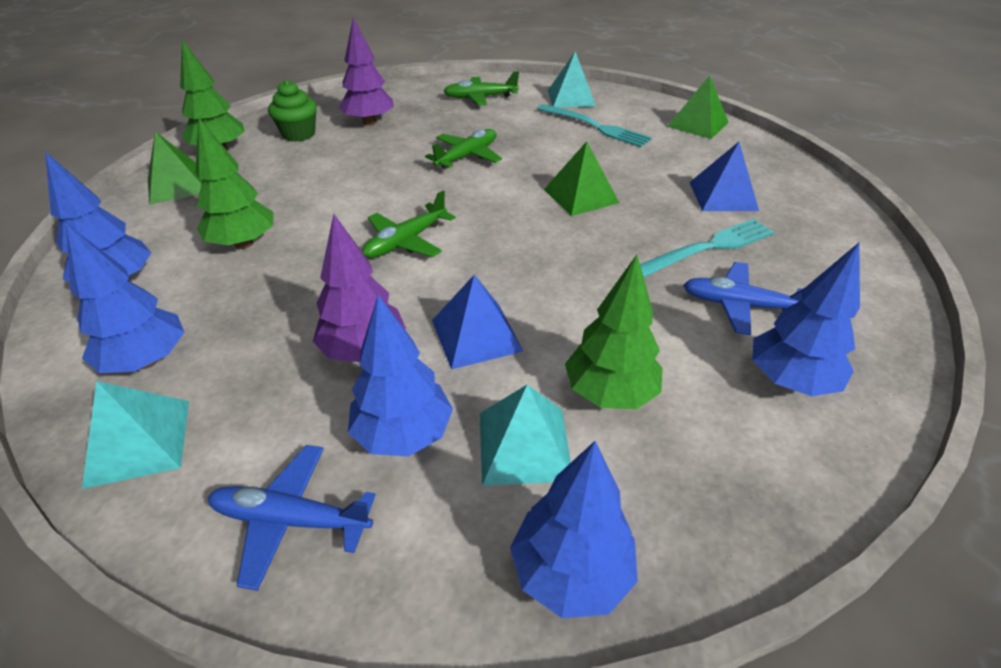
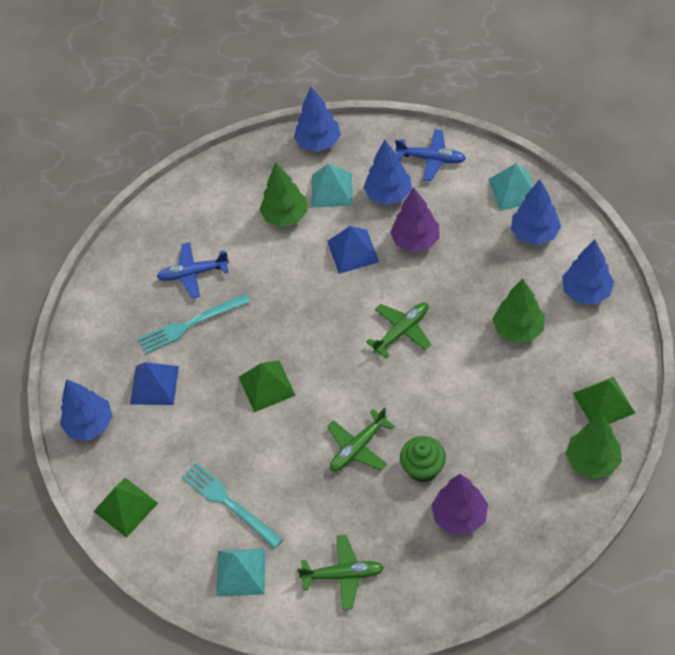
camera: 170 degrees left, 15 degrees up
green cupcake [268,80,317,142] -> green cupcake moved to [400,436,446,482]
blue plane [683,262,804,335] -> blue plane turned 150 degrees clockwise [157,242,229,299]
blue tree [752,242,860,396] -> blue tree moved to [60,379,113,441]

